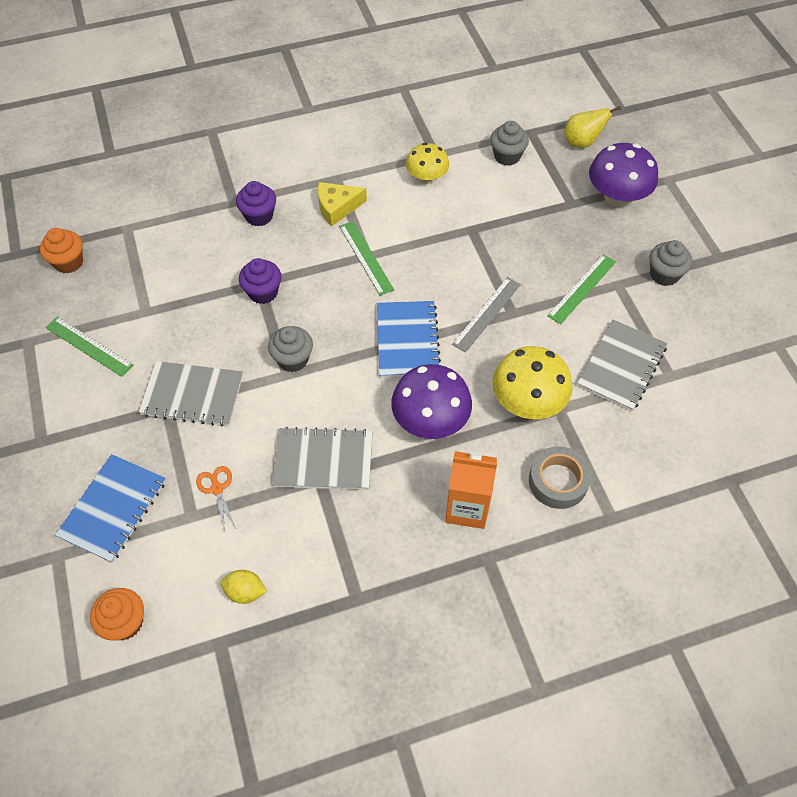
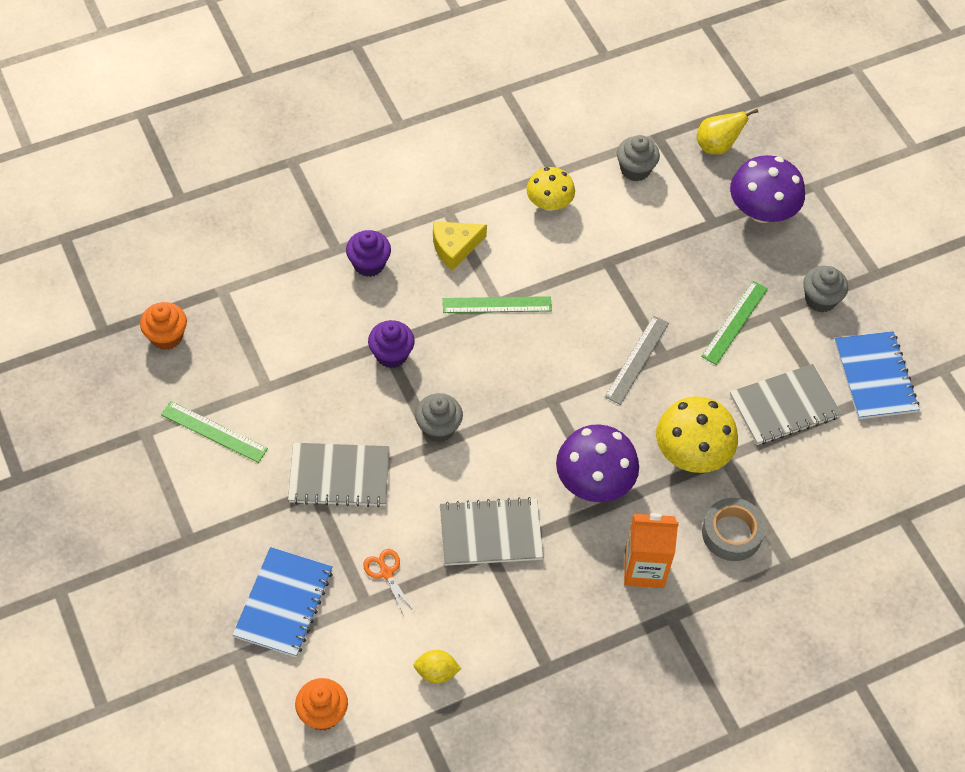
camera: 10 degrees left, 0 degrees up
green ruler [339,221,394,296] -> green ruler turned 60 degrees counterclockwise [443,296,552,313]
blue notebook [377,301,441,378] -> blue notebook moved to [834,331,919,419]
grey notebook [577,319,667,411] -> grey notebook turned 45 degrees clockwise [730,364,841,445]

